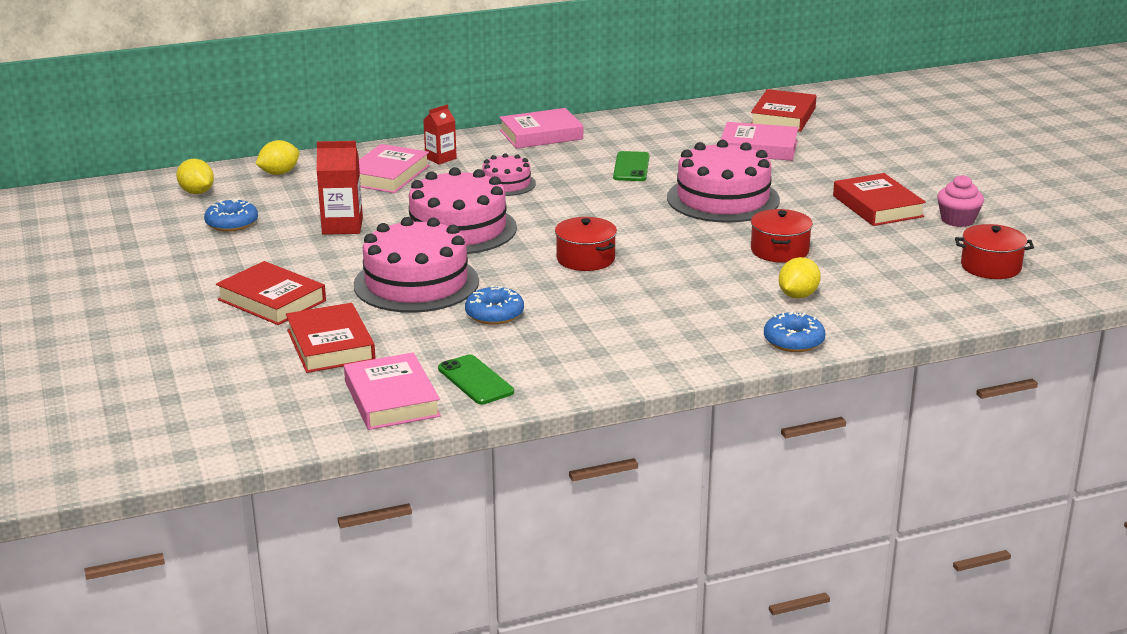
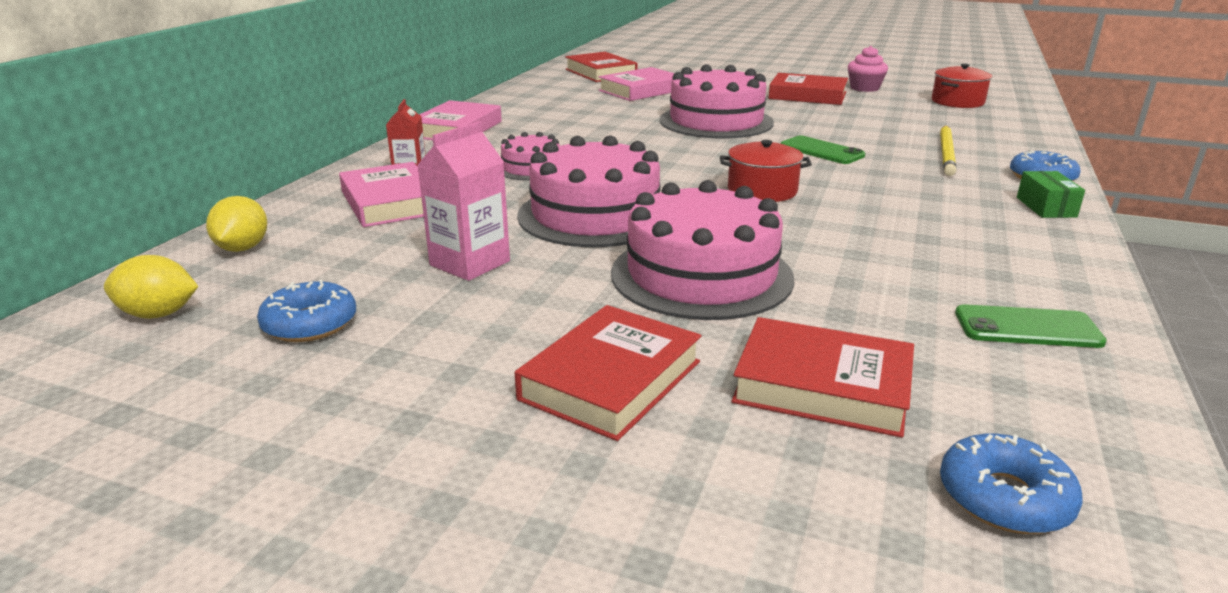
camera: 50 degrees left, 0 degrees up
red book [216,261,326,325] -> red book turned 45 degrees counterclockwise [515,305,701,441]
red carton [317,141,363,235] -> pink carton [417,121,510,281]
pink book [344,352,441,430] -> none
blue donut [465,285,524,325] -> blue donut moved to [940,434,1083,534]
green phone [613,151,649,181] -> green phone moved to [780,136,865,164]
red pot [751,209,813,263] -> none
yellow lemon [779,257,821,298] -> yellow pencil [940,125,956,176]
none -> green box [1017,171,1085,218]

